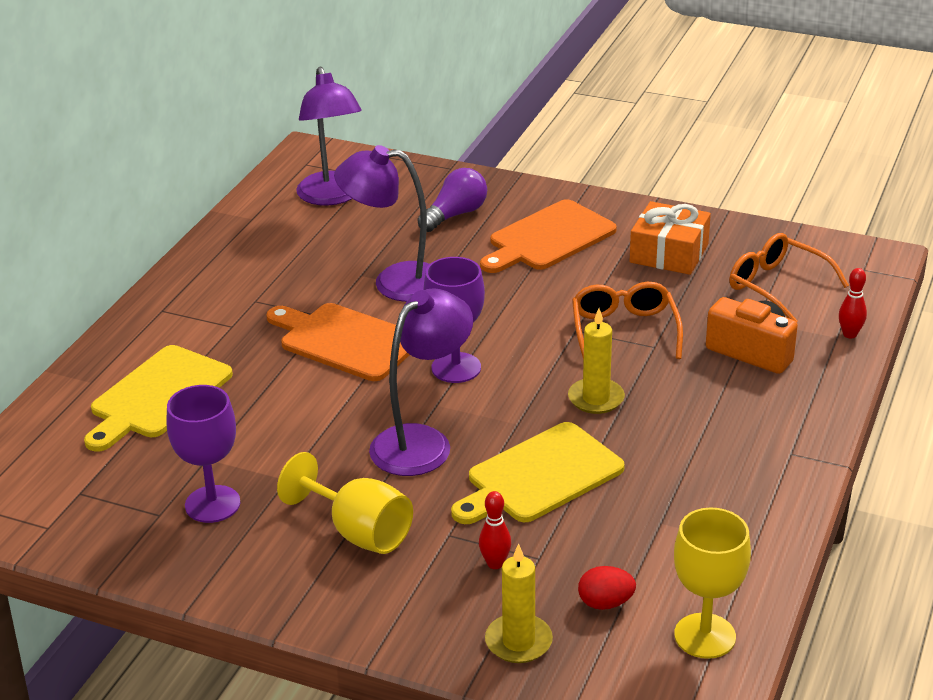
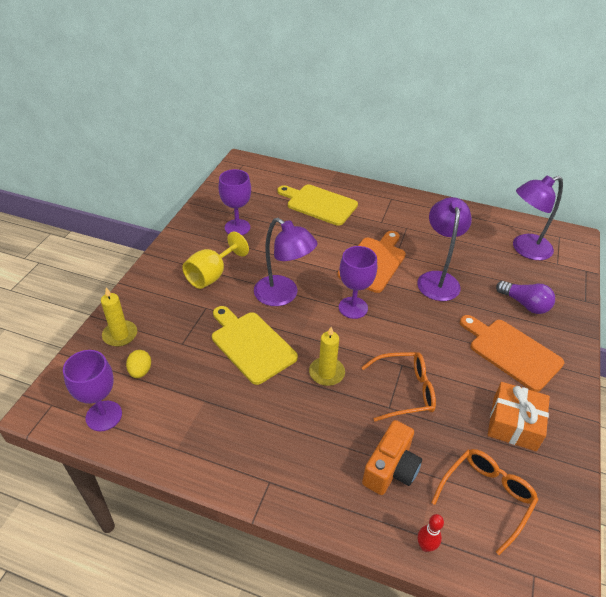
camera: 85 degrees right, 10 degrees up
red bowling pin [479,491,511,569] -> none
red egg [578,566,636,610] -> yellow egg [126,350,151,378]
yellow goblet [674,508,751,659] -> purple goblet [63,350,122,431]

